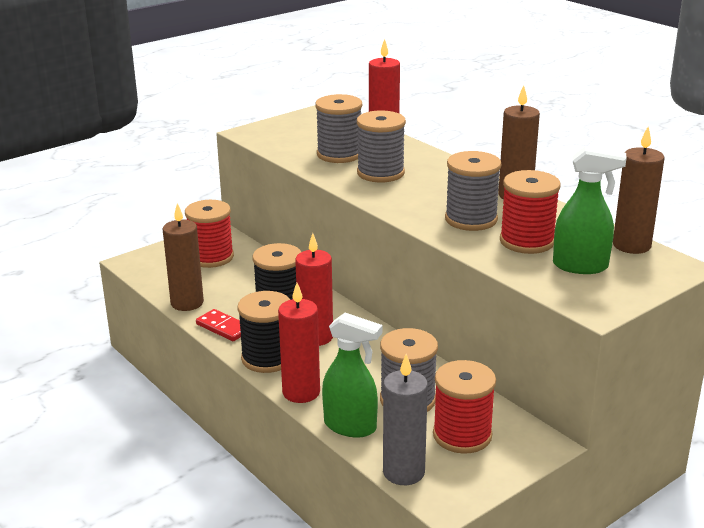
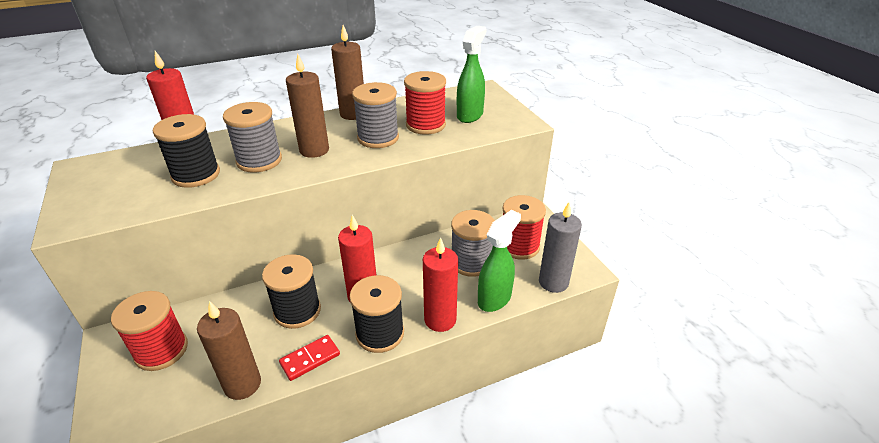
camera: 75 degrees left, 10 degrees up
grey spool [315,94,362,163] -> black spool [153,114,220,188]
brown candle [613,127,664,254] -> brown candle moved to [286,54,329,158]

